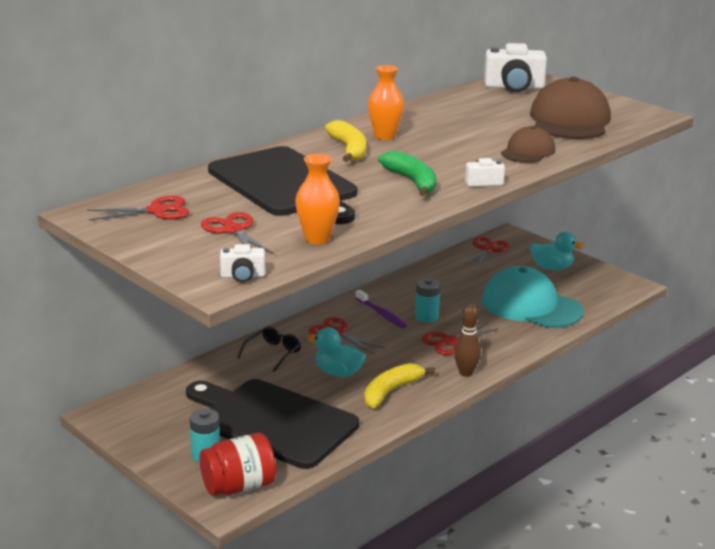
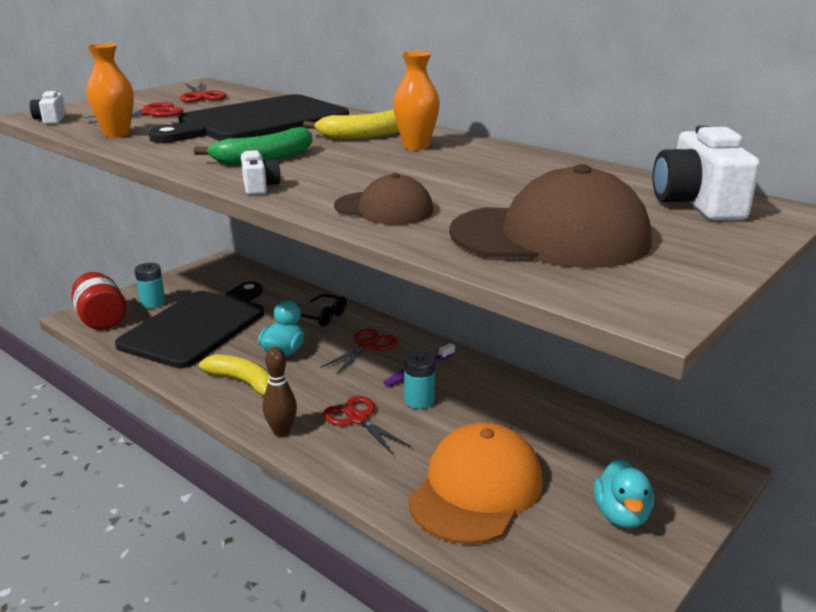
camera: 85 degrees right, 0 degrees up
red scissors [464,237,509,269] -> none
turquoise cap [482,266,584,328] -> orange cap [408,423,543,544]

